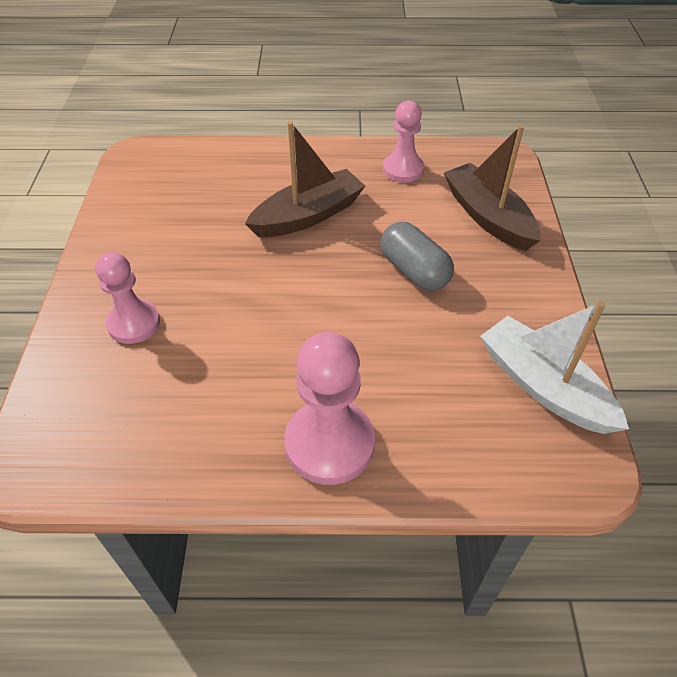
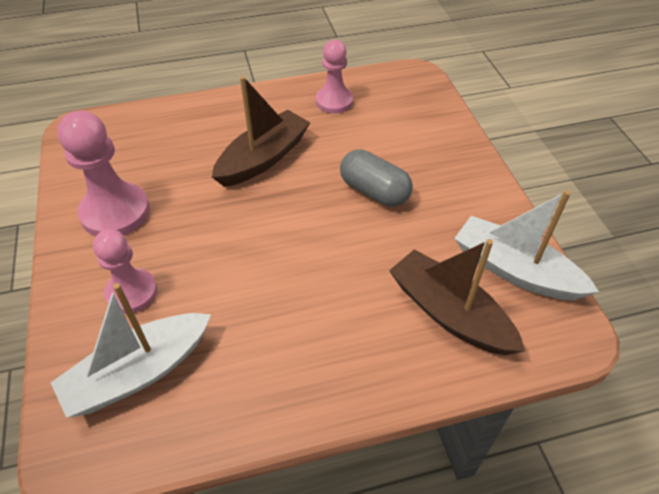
camera: 15 degrees left, 0 degrees up
pink pawn [284,332,375,485] -> pink pawn moved to [57,110,150,236]
brown boat [444,125,540,251] -> brown boat moved to [389,239,525,355]
none -> white boat [51,283,211,418]

